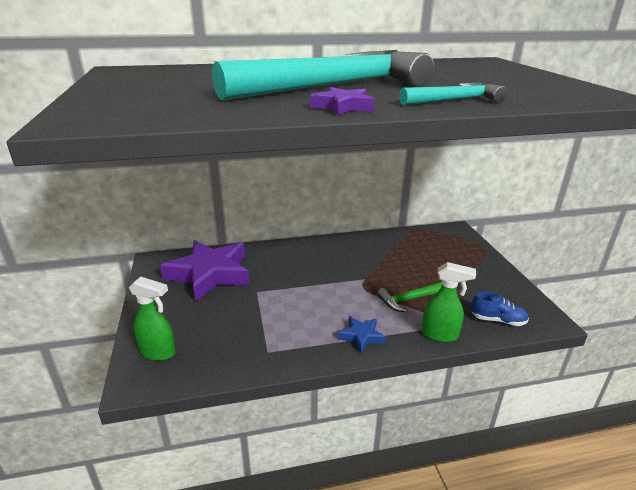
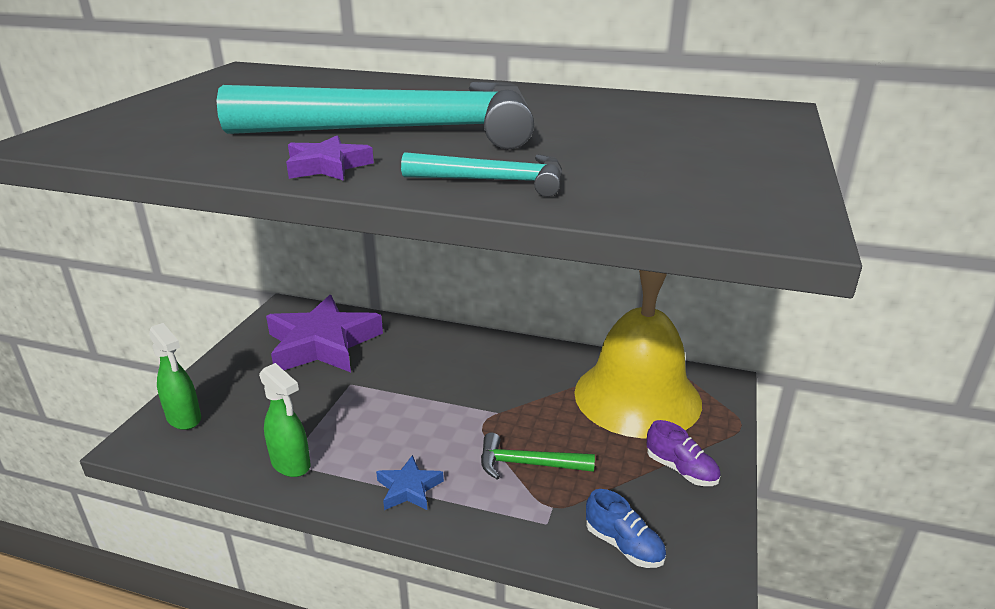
camera: 30 degrees right, 0 degrees up
green spray bottle [422,262,476,342] -> green spray bottle moved to [259,363,310,477]
none -> yellow bell [574,270,702,438]
none -> purple shoe [647,420,721,486]

